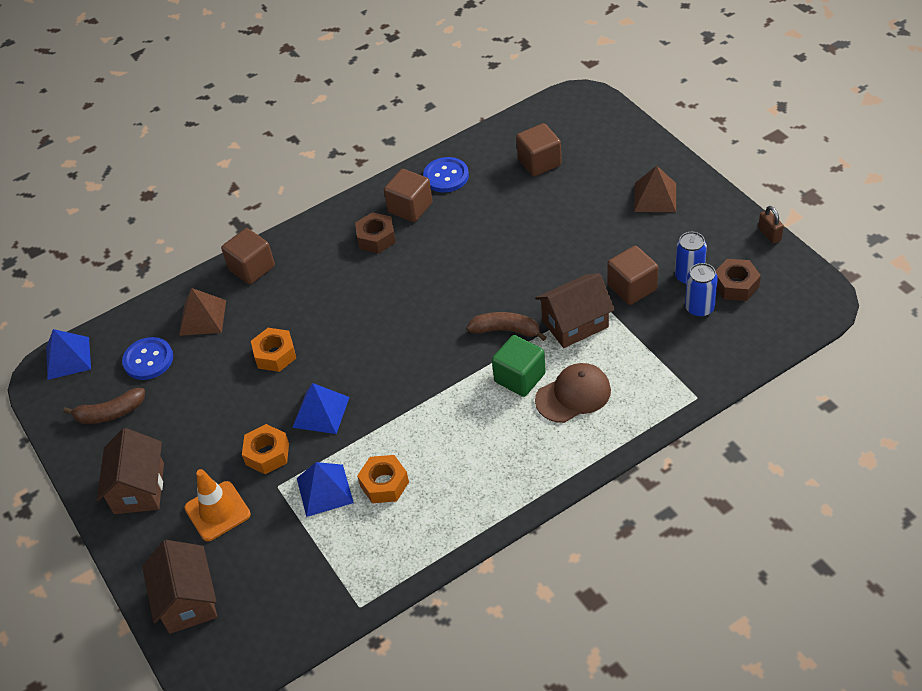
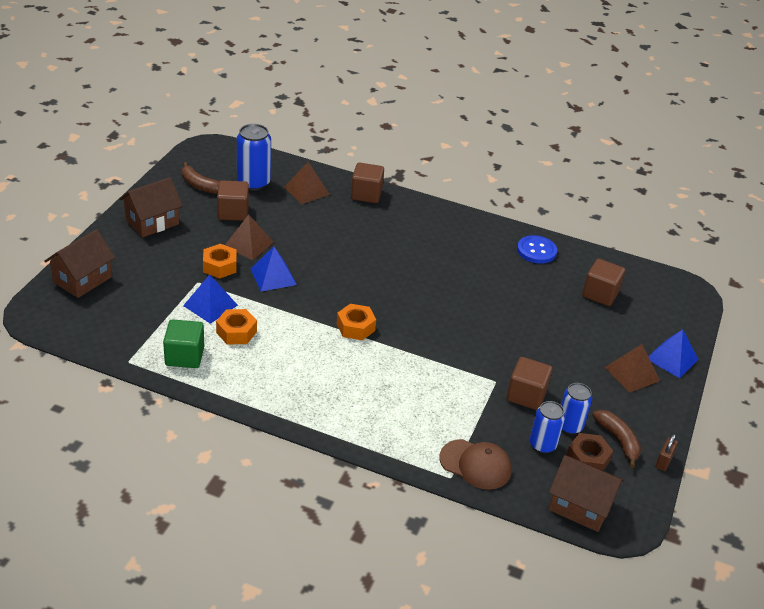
camera: 45 degrees right, 10 degrees down
blue pyramid [46,329,91,380] -> blue pyramid moved to [648,329,699,379]
blue button [122,337,173,380] -> blue can [237,124,271,191]
orange traffic cone [185,469,251,541] -> none
orange nut [251,328,296,372] -> orange nut moved to [337,304,376,340]
brown nut [355,212,396,253] -> none
brown cube [384,169,433,222] -> brown cube moved to [217,180,249,221]
brown banana [466,312,546,341] -> brown banana moved to [592,410,641,468]
green cube [492,335,546,397] -> green cube moved to [163,319,204,368]
brown house [535,273,615,348] -> brown house moved to [549,455,624,532]
brown cap [535,363,611,423] -> brown cap moved to [439,439,512,490]
none -> brown pyramid [225,215,274,260]

